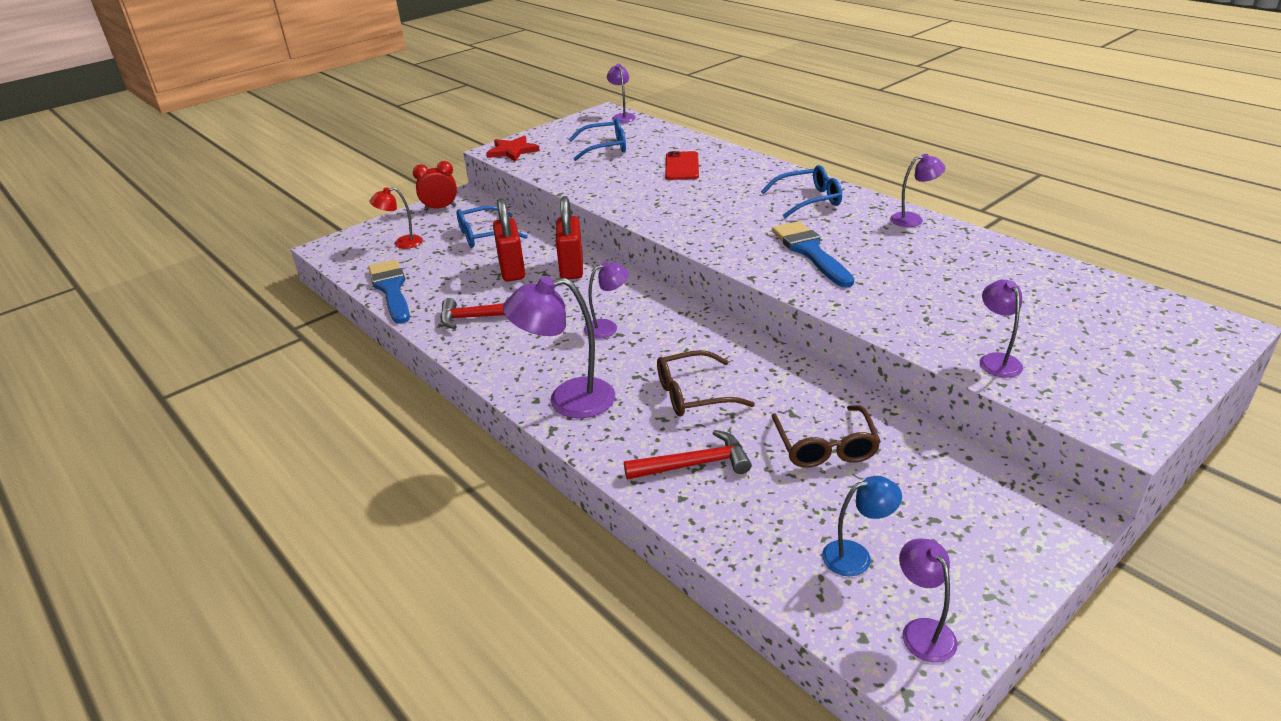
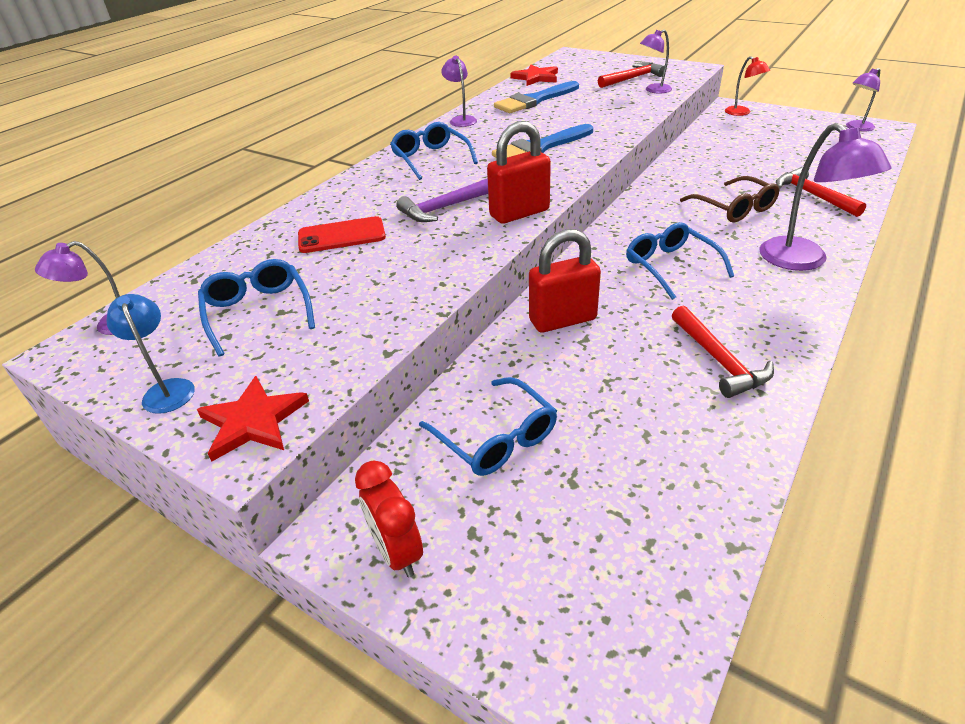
camera: 105 degrees left, 5 degrees up
blue brush [368,259,410,324] -> blue brush moved to [494,81,579,113]
red lamp [370,187,423,249] -> red lamp moved to [725,56,770,116]
red padlock [493,199,525,281] -> red padlock moved to [487,121,551,224]
purple lamp [584,262,629,339] -> blue glasses [626,222,734,300]
brown glasses [772,405,881,468] -> none
blue lamp [822,476,902,576] -> blue lamp moved to [106,294,195,414]
none -> purple hammer [397,178,488,222]
none -> red star [510,64,558,86]
none -> red hammer [598,62,665,88]

